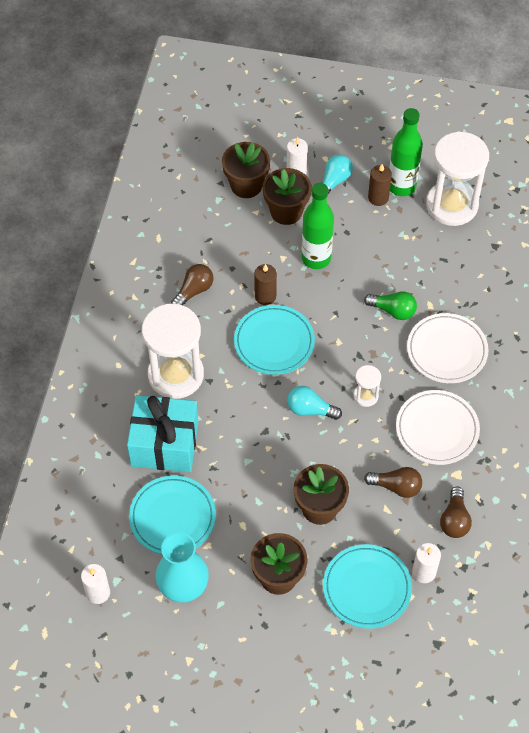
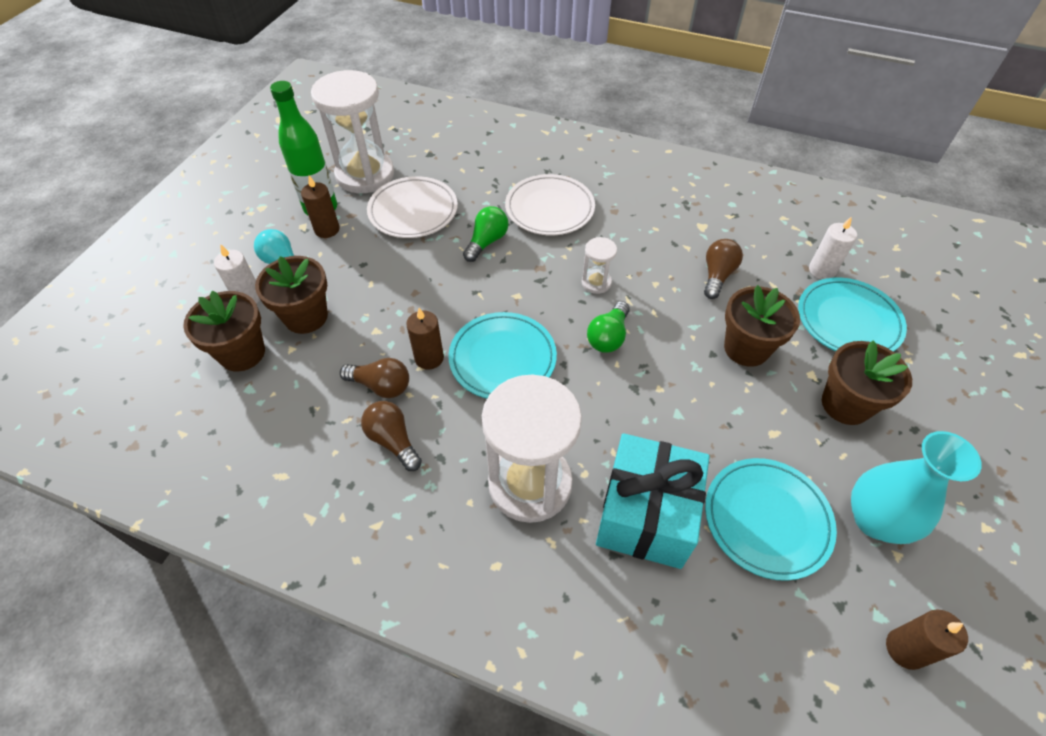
camera: 80 degrees left, 5 degrees down
white candle [81,564,110,604] -> brown candle [886,609,968,670]
turquoise light bulb [287,386,342,420] -> green light bulb [587,301,630,353]
green bottle [302,183,334,269] -> none
white plate [396,390,480,465] -> white plate moved to [367,176,458,238]
brown light bulb [440,487,472,538] -> brown light bulb moved to [340,358,409,398]

